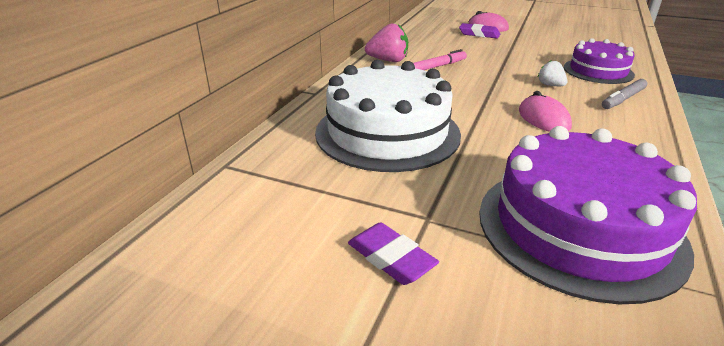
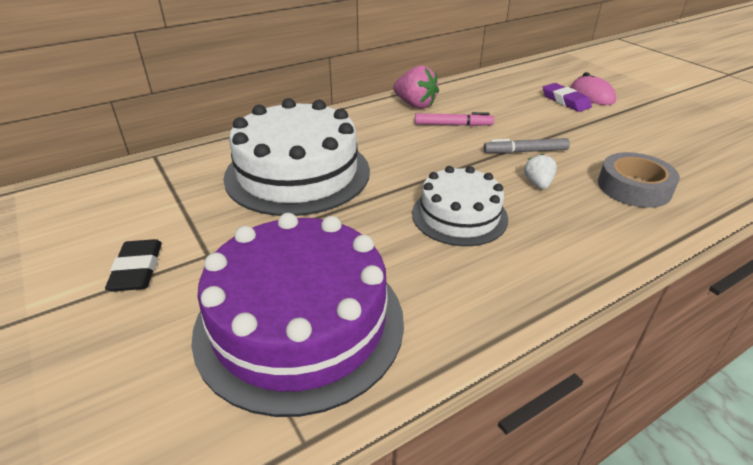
camera: 35 degrees right, 5 degrees up
purple eraser [348,222,439,285] -> black eraser [105,239,162,292]
pink mouse [519,91,572,132] -> white cake [412,166,508,246]
purple cake [564,38,635,84] -> grey tape [598,152,680,208]
grey marker [602,79,647,109] -> grey marker moved to [484,138,570,153]

